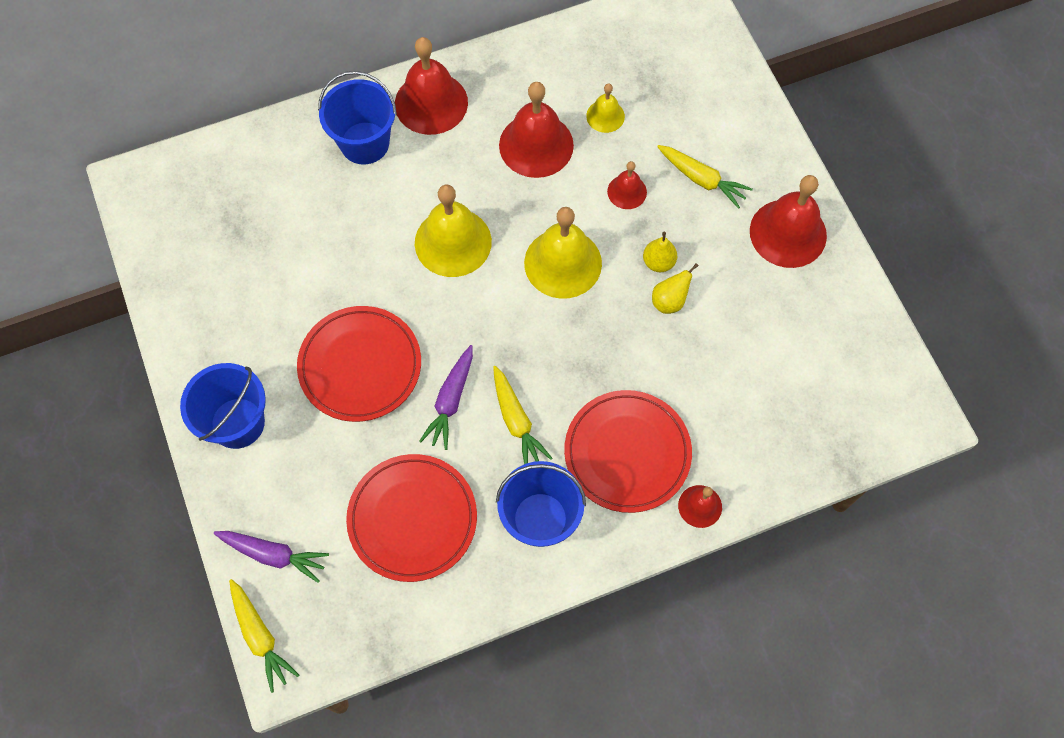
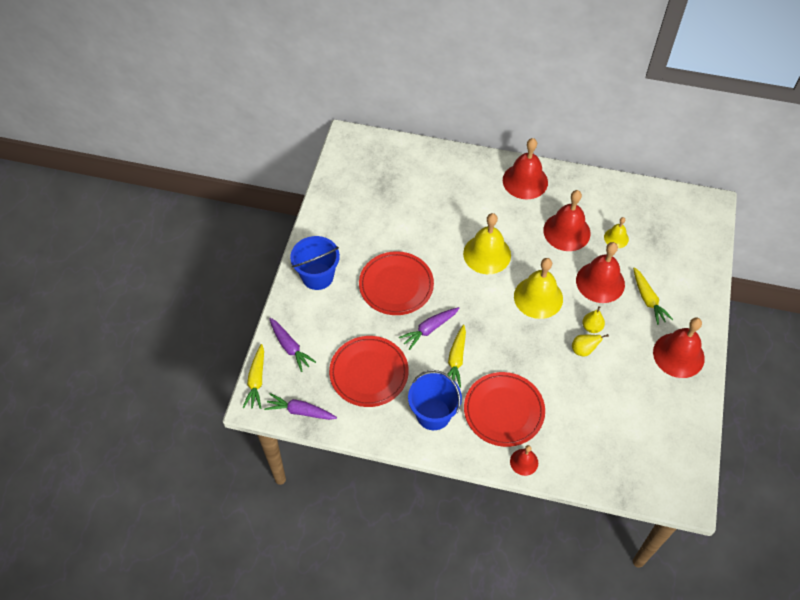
camera: 35 degrees right, 10 degrees down
blue bucket [318,71,397,165] -> none
red bell [607,161,647,209] -> red bell [576,242,625,303], size x1.92
none -> purple carrot [264,393,337,420]

